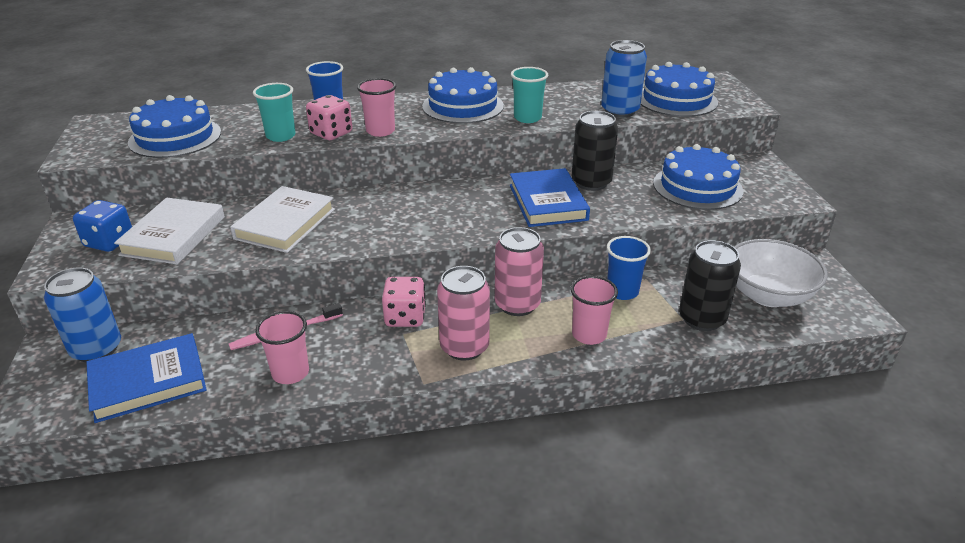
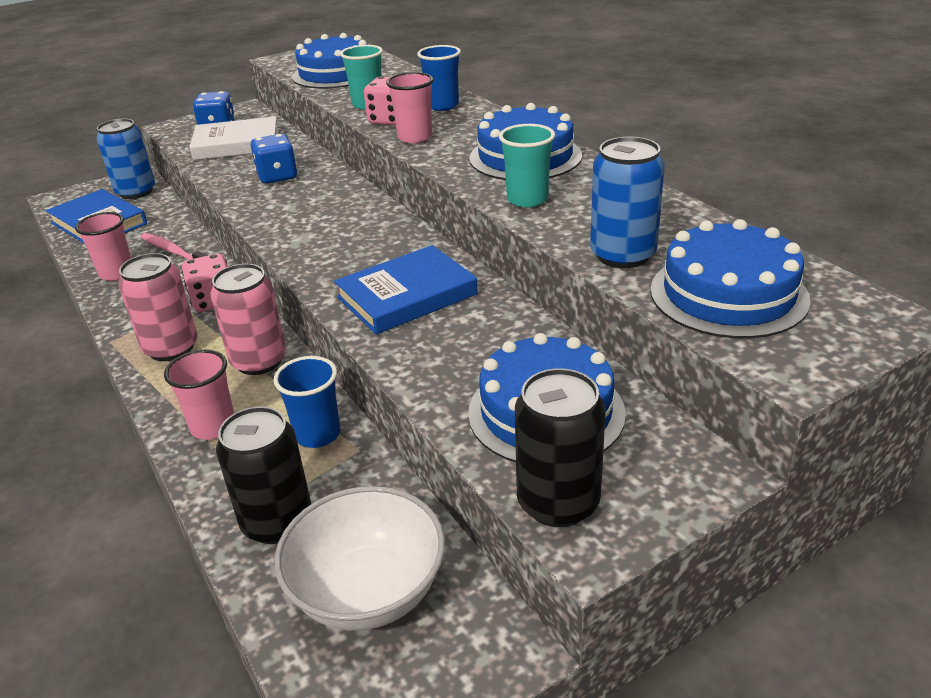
camera: 70 degrees right, 0 degrees up
white book [230,186,335,253] -> blue dice [251,134,297,184]
black can [572,111,618,191] -> black can moved to [515,368,606,527]

